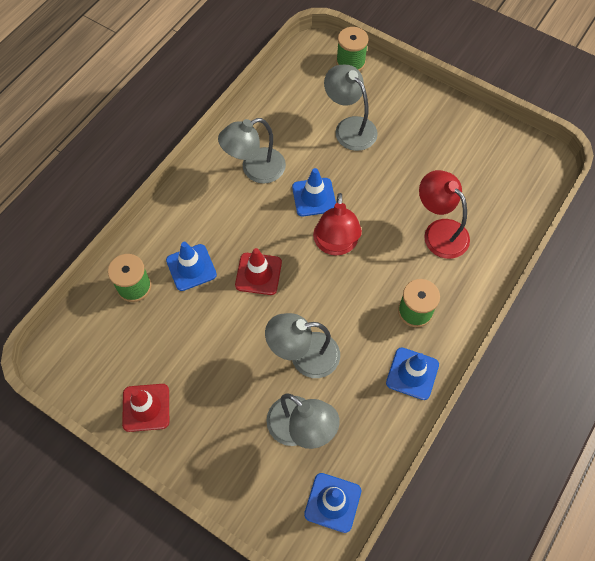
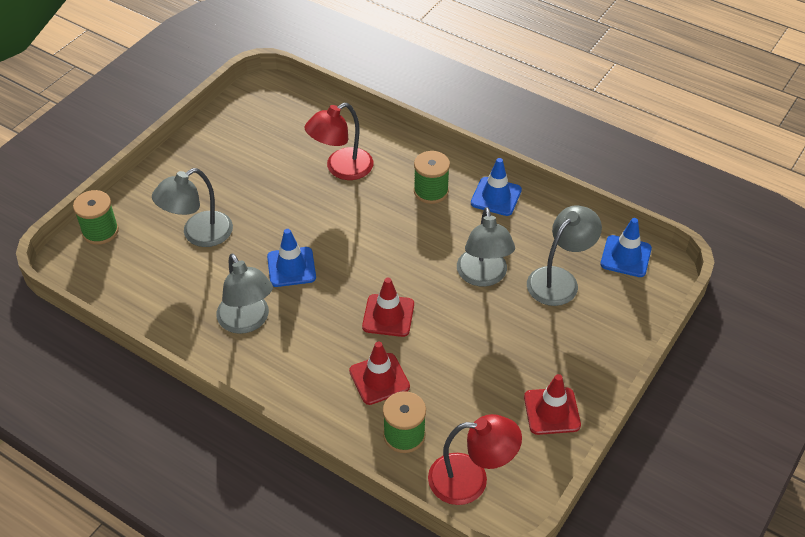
camera: 90 degrees left, 15 degrees down
blue traffic cone [166,242,217,291] -> red traffic cone [349,342,410,405]
red lamp [313,193,362,256] -> red lamp moved to [428,414,522,505]

